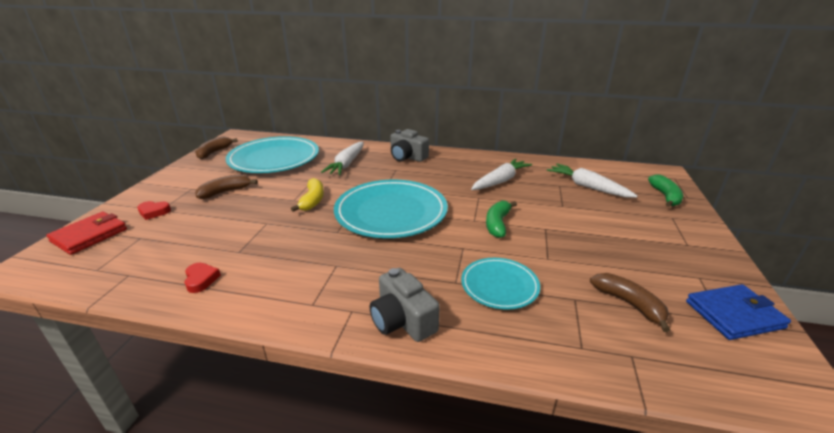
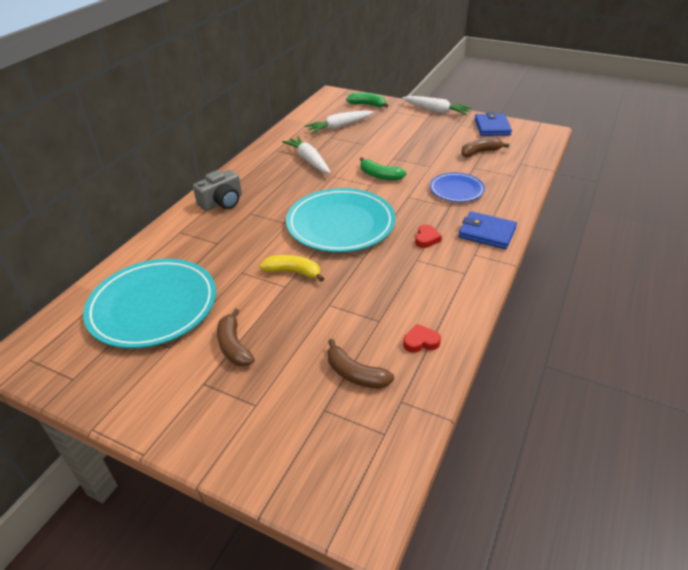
camera: 75 degrees left, 10 degrees up
red wallet [46,212,127,255] -> none
red heart [137,201,171,220] -> red heart moved to [415,225,442,248]
brown banana [195,136,238,159] -> brown banana moved to [327,339,394,389]
white carrot [321,141,363,175] -> white carrot moved to [402,96,472,115]
grey camera [370,268,440,342] -> blue wallet [458,211,517,249]
turquoise plate [461,258,540,310] -> blue plate [430,173,485,202]

